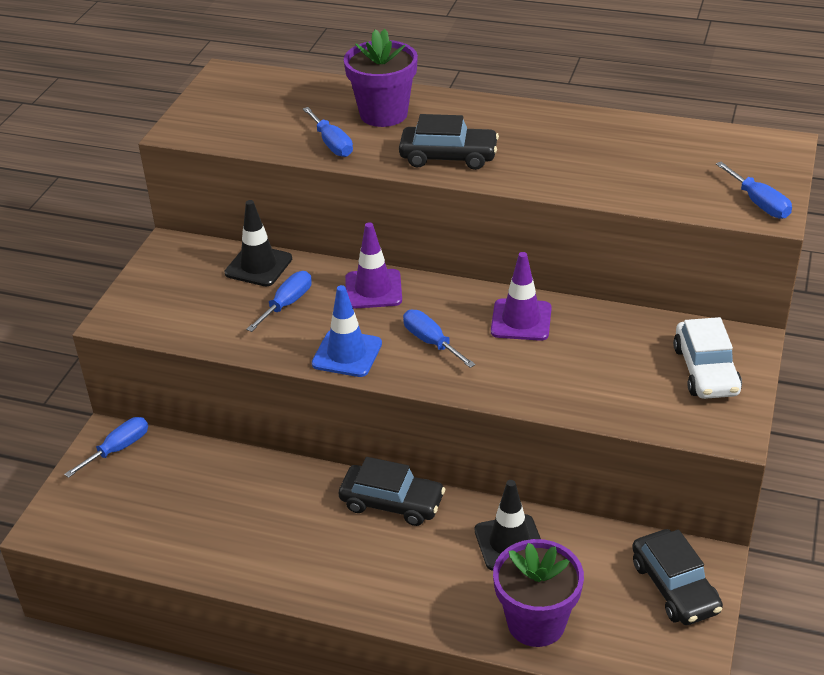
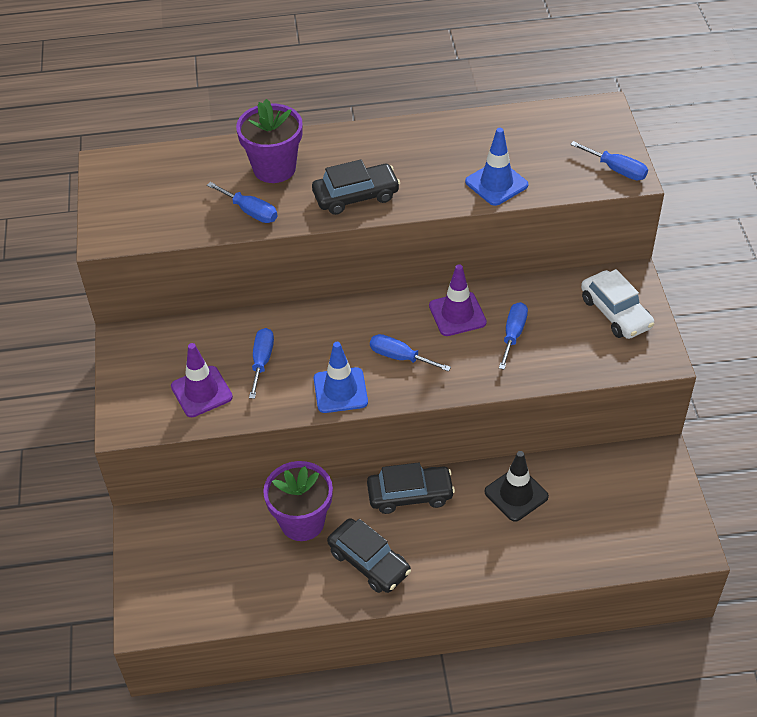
camera: 25 degrees left, 10 degrees up
blue screwdriver [64,417,148,478] -> blue screwdriver moved to [499,302,528,370]
black traffic cone [224,200,292,287] -> none
purple traffic cone [345,222,402,309] -> purple traffic cone moved to [171,343,233,417]
purple flower pot [493,539,584,647] -> purple flower pot moved to [263,461,333,541]
black car [632,529,723,625] -> black car moved to [327,518,411,593]
none -> blue traffic cone [465,128,528,206]

